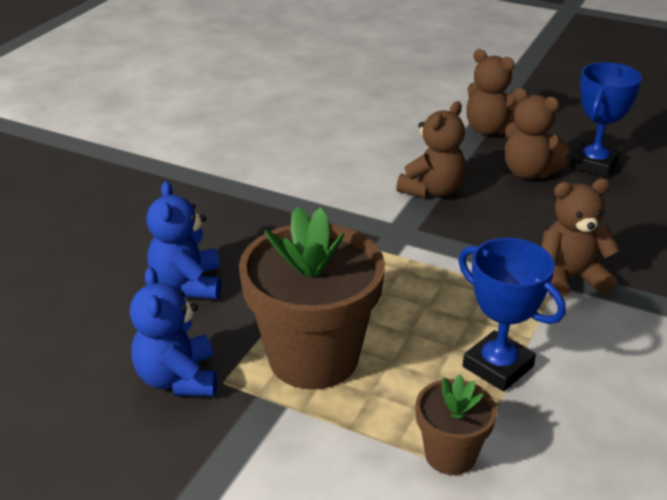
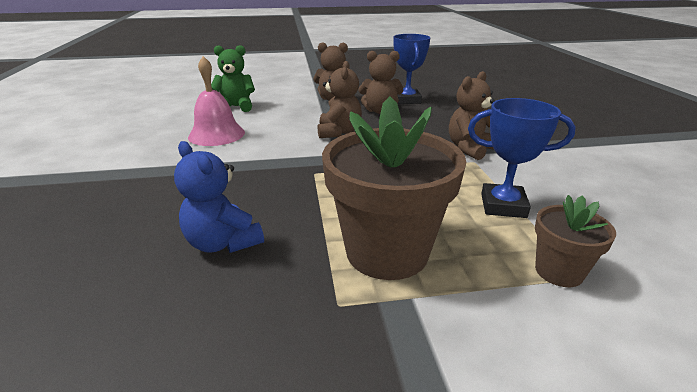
camera: 35 degrees left, 5 degrees down
blue teddy bear [130,267,217,396] -> none
none -> pink bell [188,56,245,146]
none -> green teddy bear [211,45,255,112]

